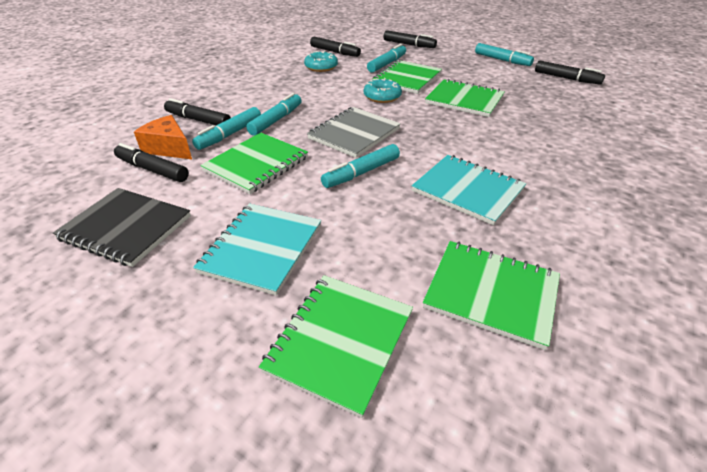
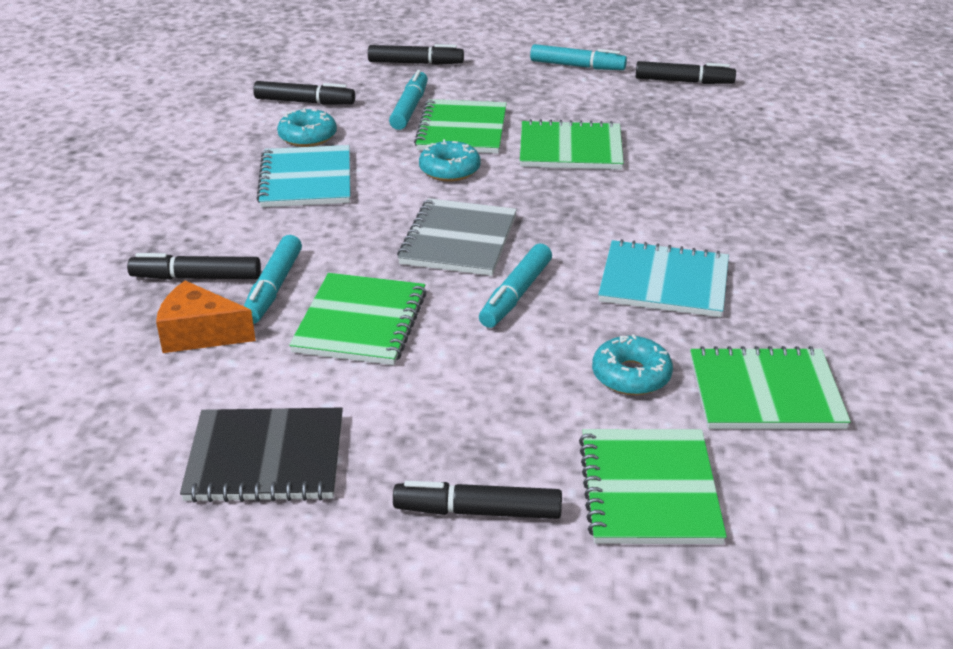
camera: 25 degrees left, 5 degrees down
black marker [114,143,189,182] -> black marker moved to [393,481,562,519]
turquoise notebook [193,203,321,296] -> turquoise notebook moved to [256,145,350,207]
turquoise marker [246,93,302,136] -> none
none -> turquoise donut [592,334,673,395]

